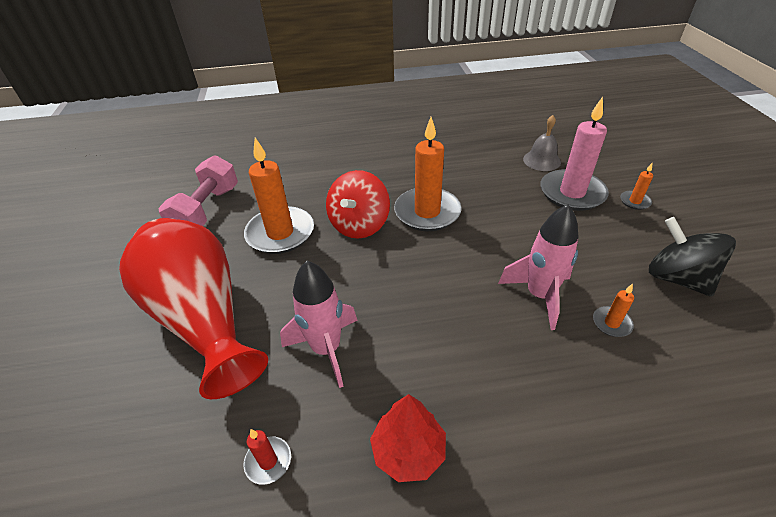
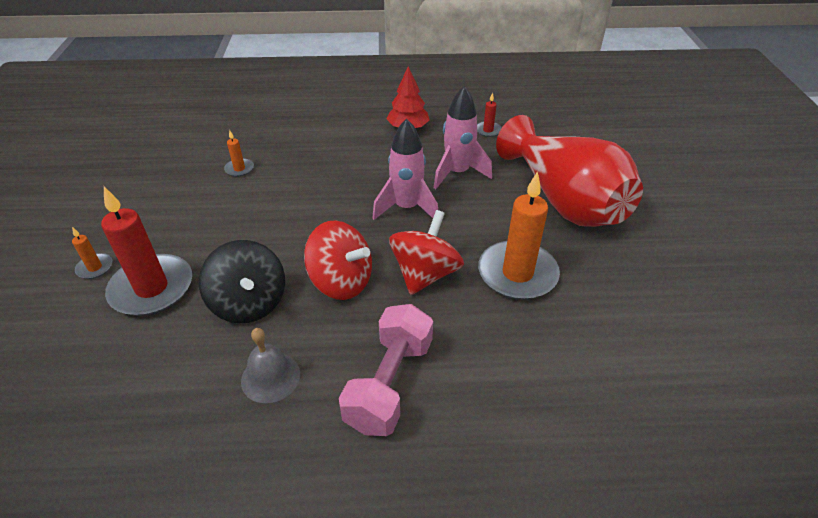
camera: 175 degrees left, 0 degrees up
pink dumbbell [158,155,238,226] -> pink dumbbell moved to [339,304,433,436]
orange candle [394,117,462,231] -> red spinning top [304,220,372,300]
pink rocket [498,204,579,330] -> pink rocket moved to [372,119,438,220]
grey bell [523,115,561,171] -> grey bell moved to [241,328,300,403]
pink candle [541,97,609,211] -> red candle [101,187,192,316]
black spinning top [649,217,736,297] -> black spinning top moved to [199,240,285,323]

